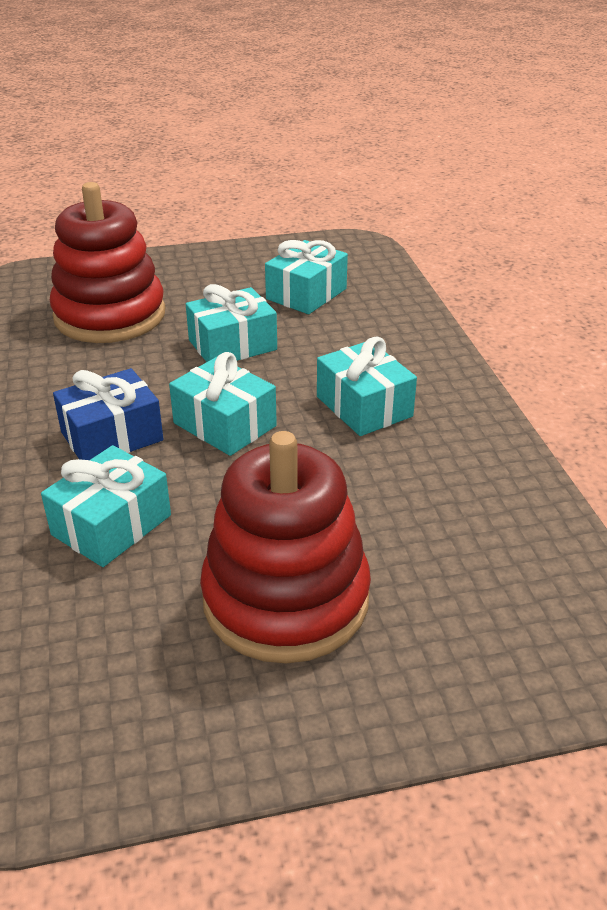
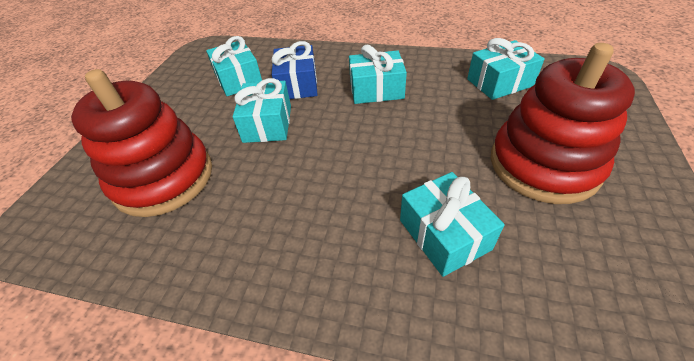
camera: 60 degrees left, 10 degrees up
blue gift [53,368,163,460] -> blue gift moved to [272,41,317,99]
turquoise gift [169,352,277,456] -> turquoise gift moved to [467,38,545,100]

